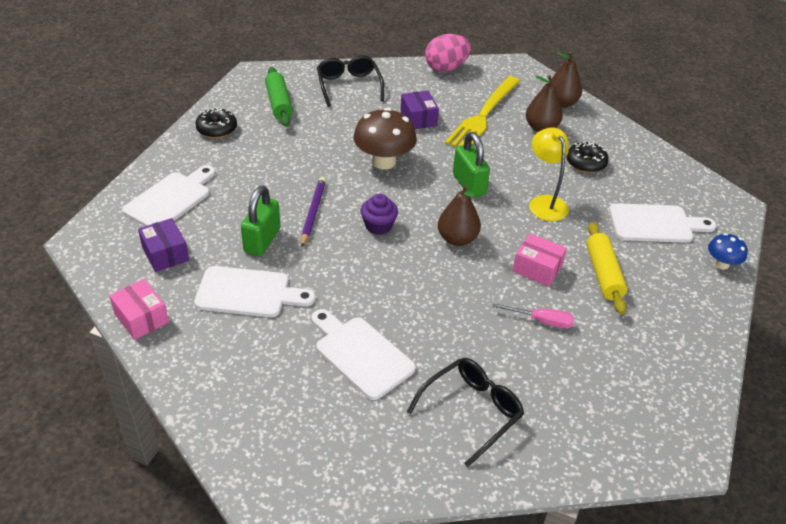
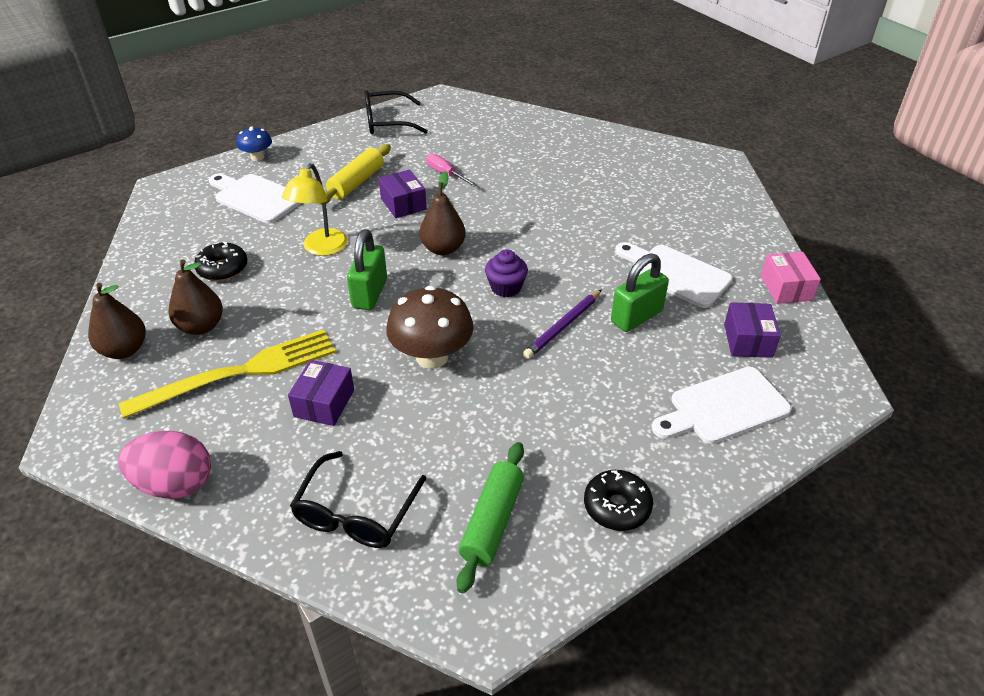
camera: 145 degrees left, 0 degrees up
white cutting board [311,309,416,400] -> none
black glasses [407,358,524,467] -> black glasses moved to [365,90,428,134]
pink box [513,233,567,287] -> purple box [379,170,427,218]

